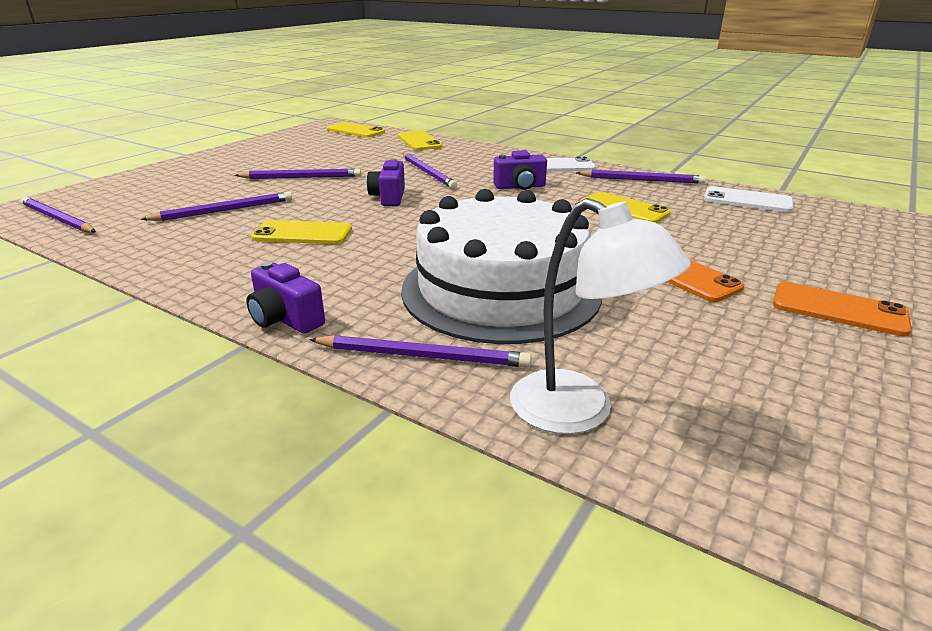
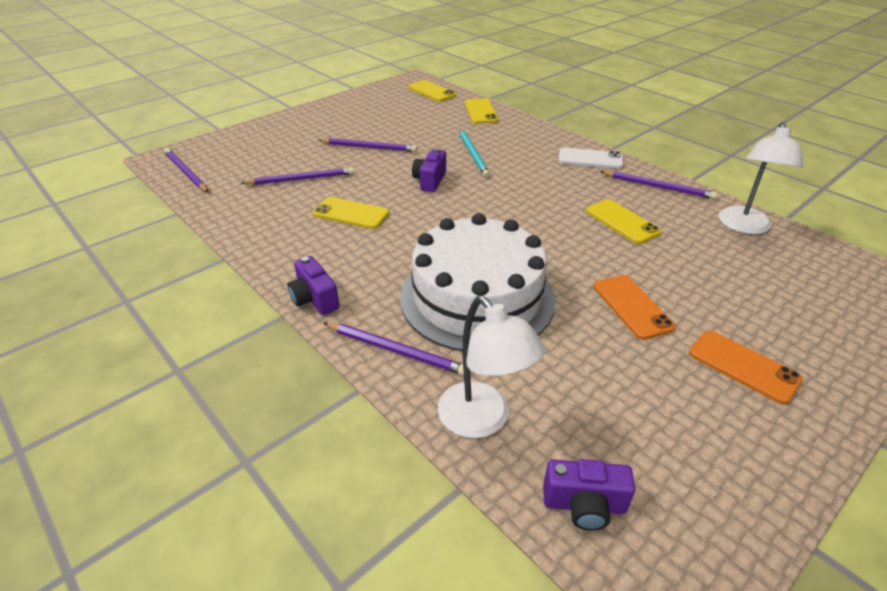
camera: 15 degrees right, 10 degrees up
purple pencil [403,153,457,189] -> turquoise pencil [459,128,490,177]
purple camera [493,150,547,190] -> purple camera moved to [543,459,635,531]
white phone [704,186,794,212] -> white lamp [718,122,803,234]

